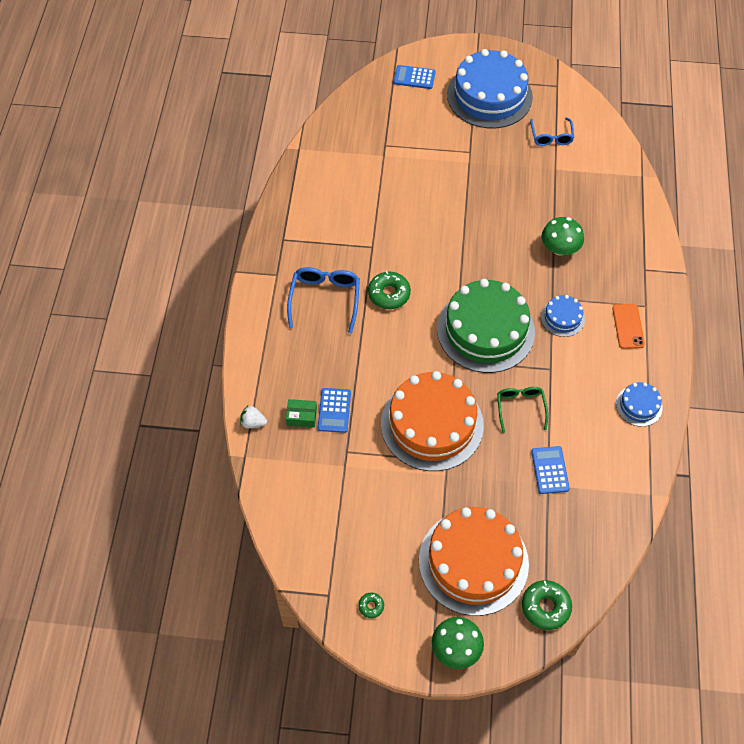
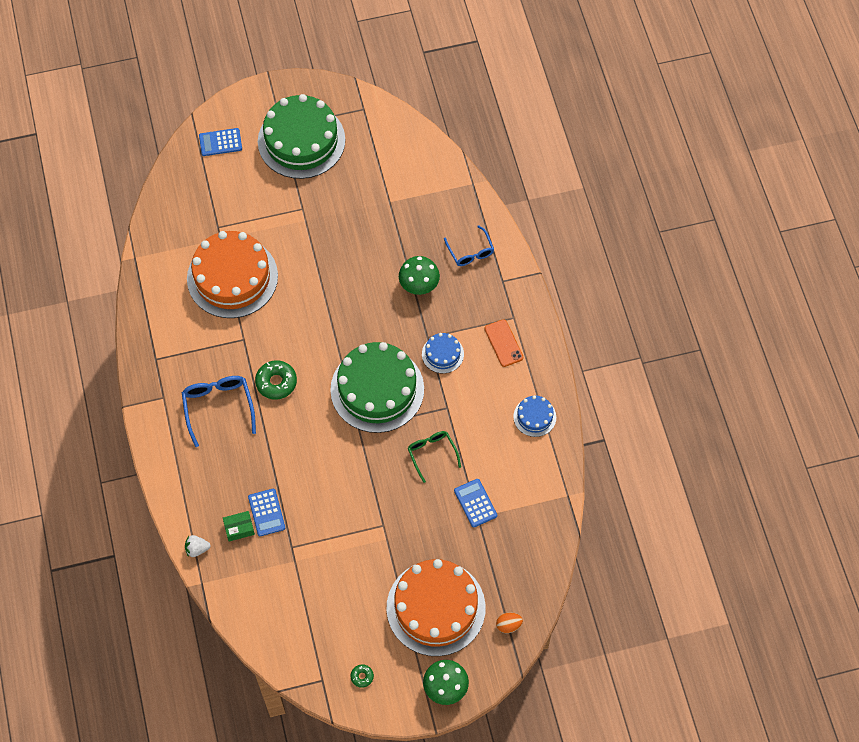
camera: 20 degrees left, 5 degrees up
orange cake [381,371,484,471] -> orange cake moved to [187,231,278,318]
blue cake [447,49,533,128] -> green cake [258,94,345,179]
green donut [522,580,572,630] -> orange egg [496,613,523,633]
blue glasses [530,117,574,146] -> blue glasses moved to [444,225,494,266]

